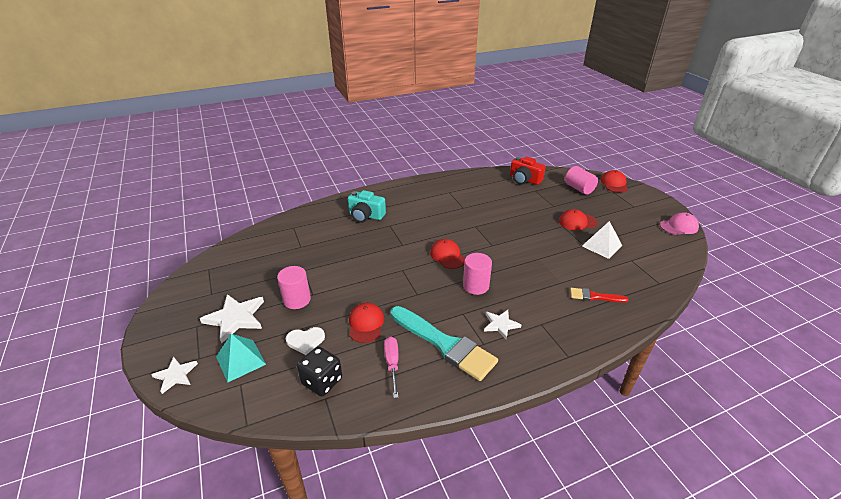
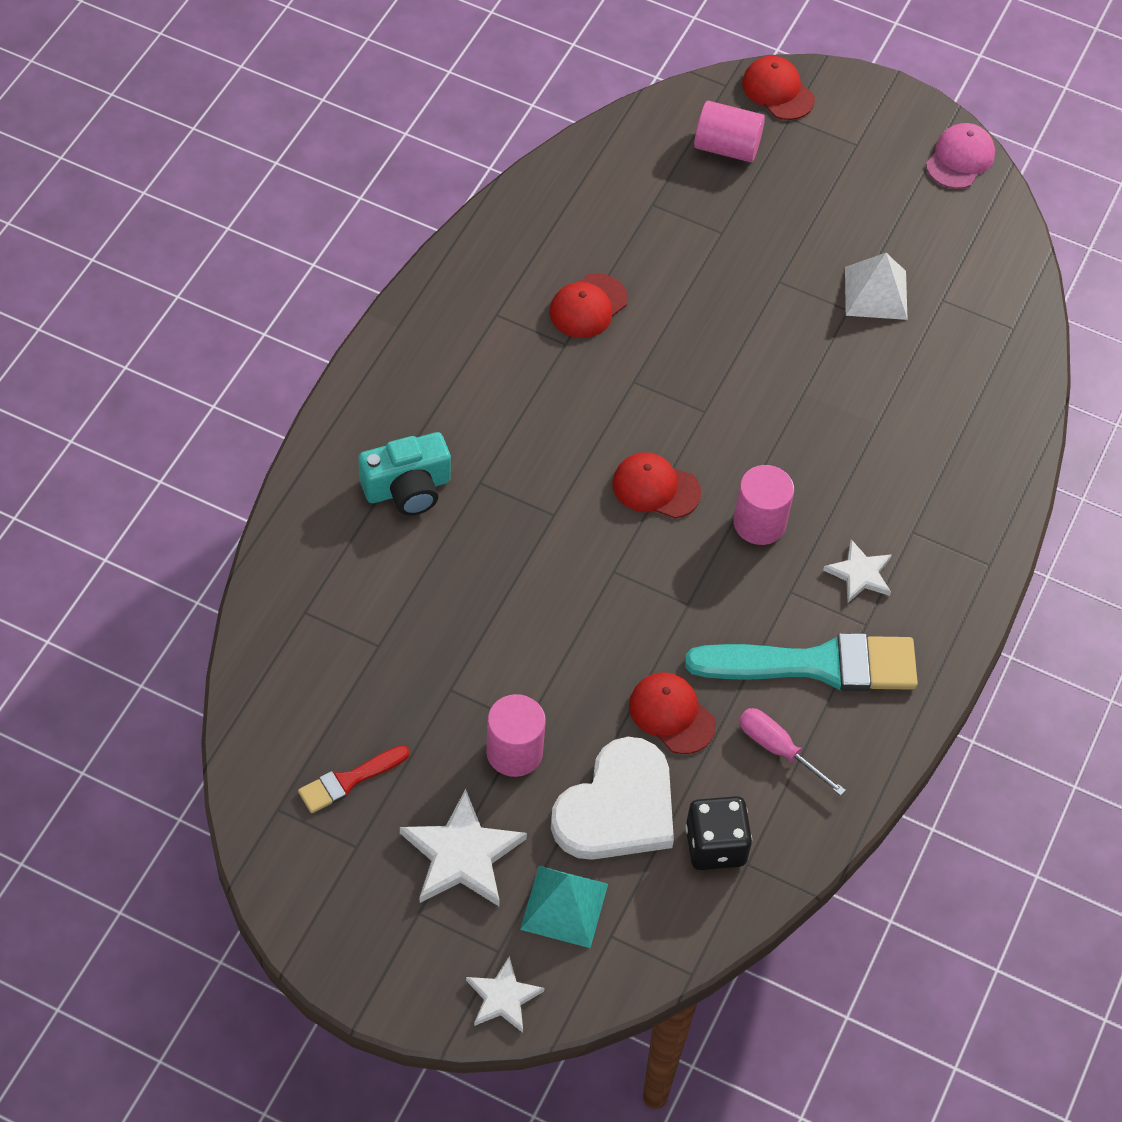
camera: 45 degrees left, 20 degrees up
white heart [286,327,325,355] -> white heart [551,737,674,860], size x1.95
red camera [510,157,545,185] -> none
red cap [559,209,598,231] -> red cap moved to [549,273,628,338]
red brush [570,288,629,303] -> red brush moved to [298,745,410,813]

